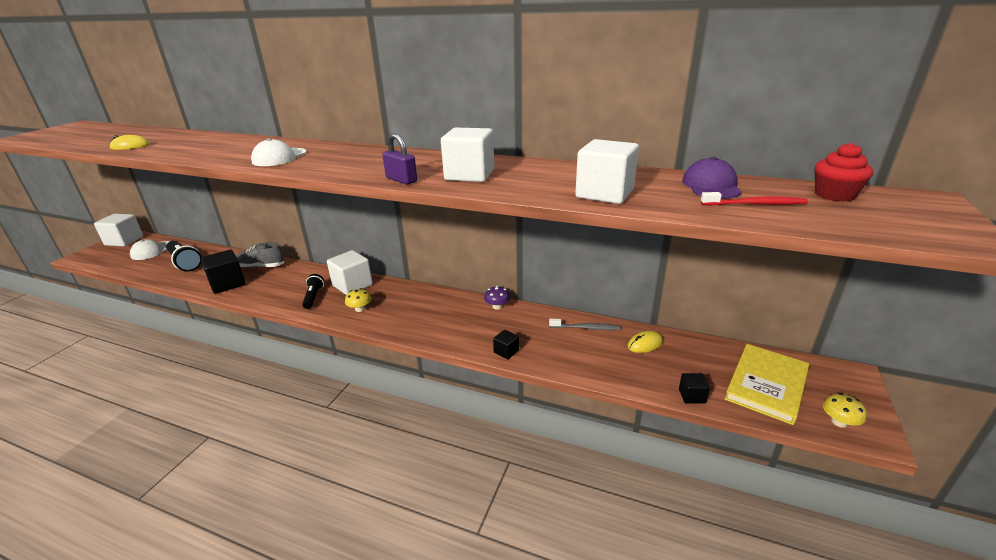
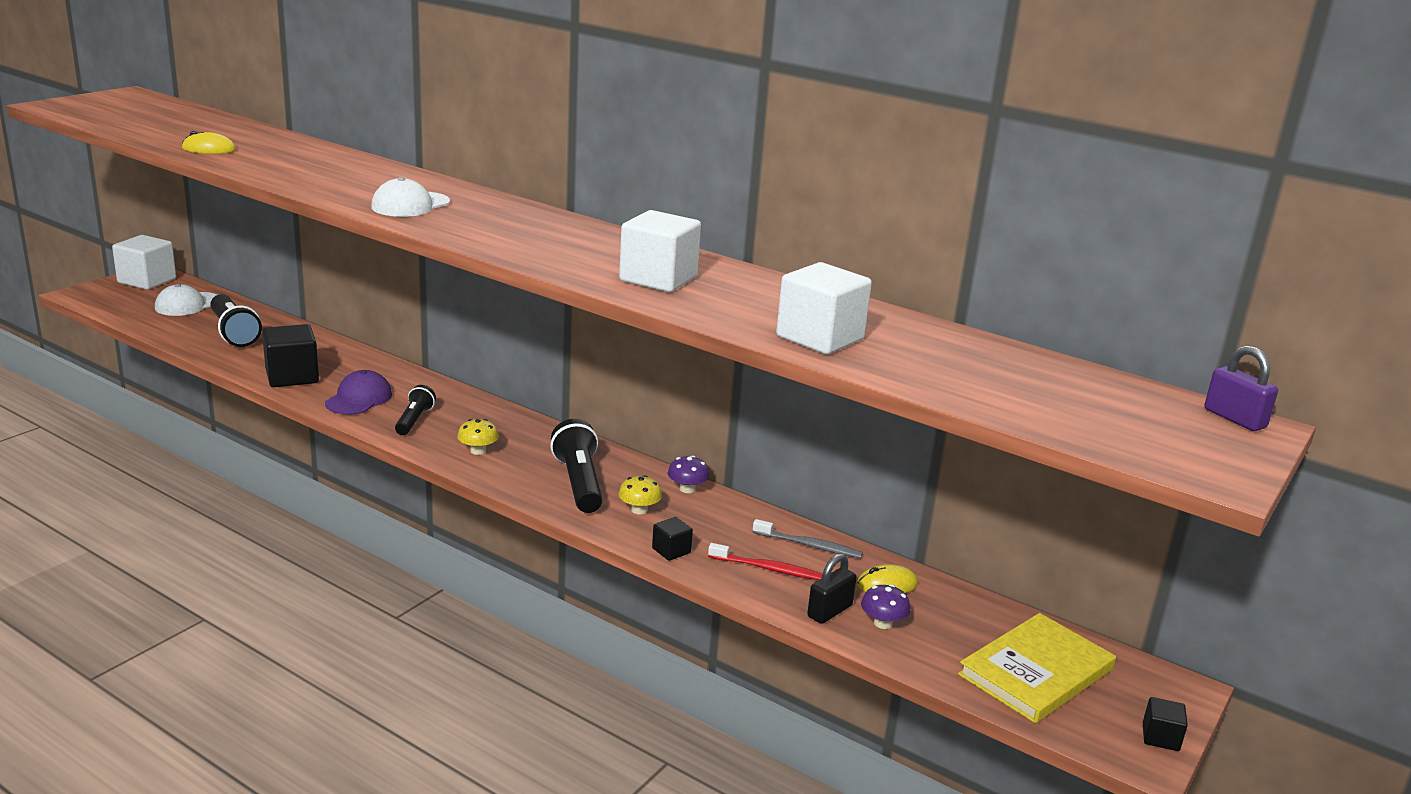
camera: 10 degrees right, 5 degrees down
grey shoe [236,242,284,268] -> none
white cube [327,250,373,295] -> none
purple padlock [382,133,417,185] -> purple padlock moved to [1205,346,1278,431]
black cube [679,373,710,404] -> black cube moved to [1143,697,1188,751]
purple cap [682,157,742,199] -> purple cap moved to [325,370,392,415]
red toothbrush [701,192,808,205] -> red toothbrush moved to [708,543,823,580]
red cupcake [815,143,873,202] -> none
yellow mushroom [823,393,867,427] -> yellow mushroom moved to [618,475,662,514]
none -> black flashlight [550,419,603,513]
none -> black padlock [807,553,857,624]
none -> purple mushroom [861,584,911,629]

